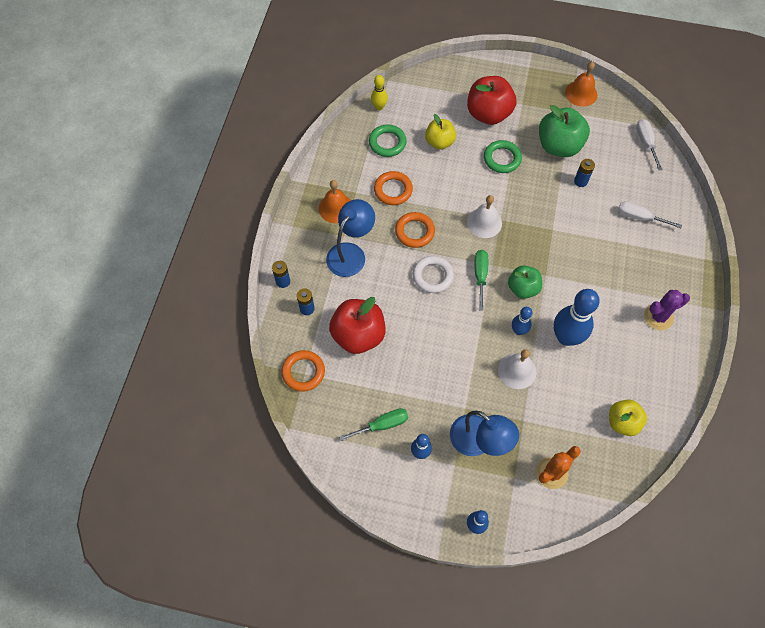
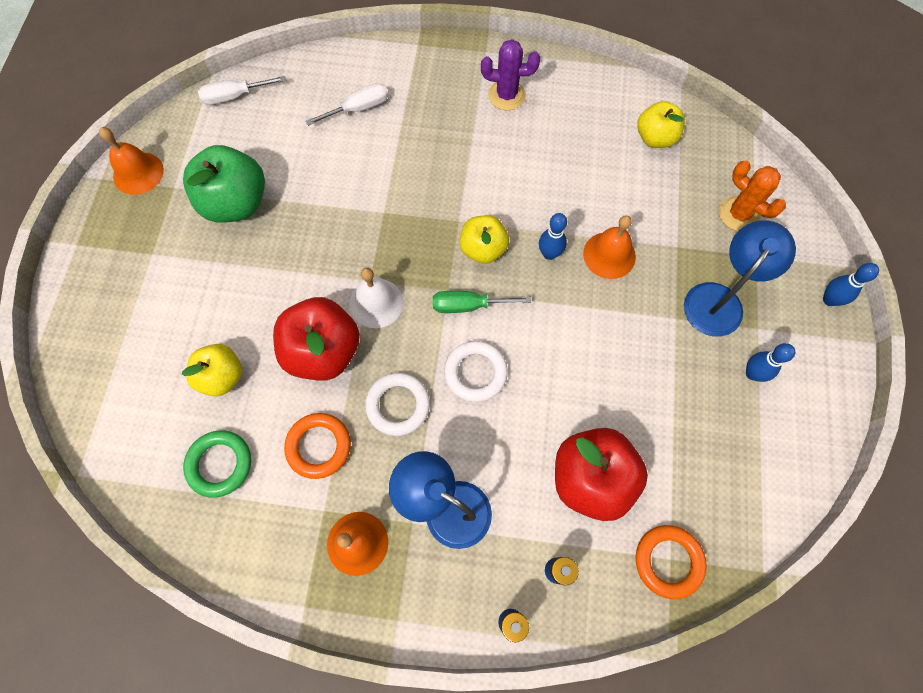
camera: 95 degrees left, 5 degrees up
green screwdriver [339,408,408,441] -> none
yellow bowling pin [371,75,388,110] -> none
orange ring [395,212,435,248] -> white ring [365,373,430,436]
red apple [467,76,516,125] -> red apple moved to [273,297,360,380]
green ring [484,140,522,173] -> none
white bell [498,349,536,389] -> orange bell [583,215,636,279]
green apple [508,265,542,299] -> yellow apple [460,215,509,264]
blue bowling pin [554,289,600,346] -> none
blue battery [574,159,595,187] -> none
white screwdriver [618,201,682,228] -> white screwdriver turned 135 degrees counterclockwise [306,83,389,126]
purple cactus [644,290,690,330] -> purple cactus turned 60 degrees counterclockwise [481,39,540,110]

